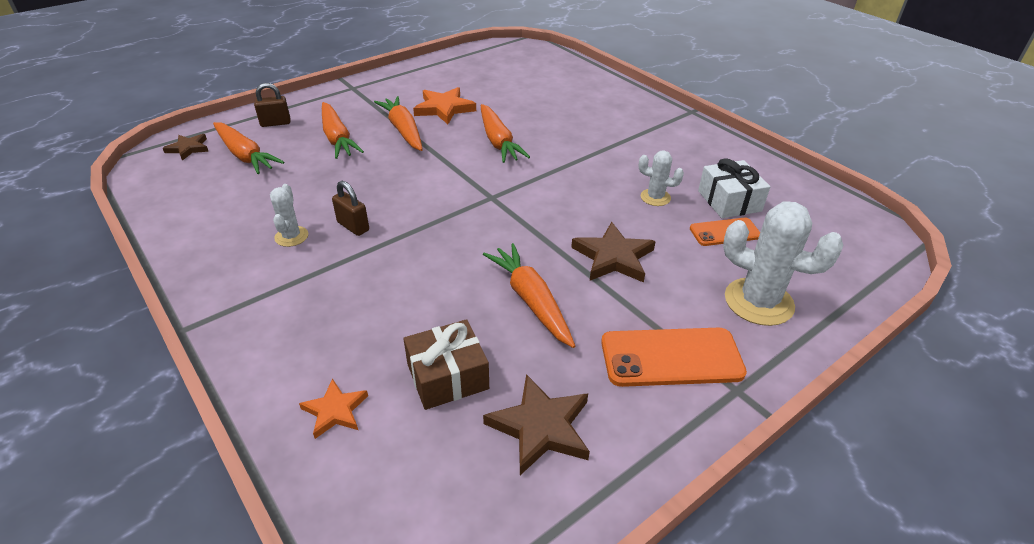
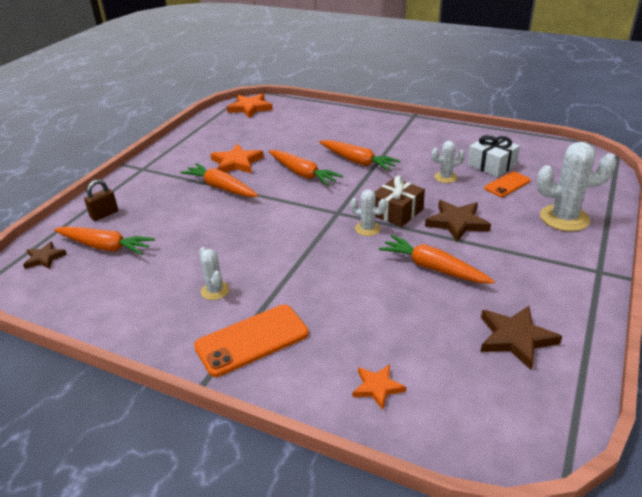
camera: 25 degrees left, 5 degrees down
orange carrot [322,102,364,159] -> orange carrot moved to [319,140,400,171]
brown padlock [332,181,369,236] -> none
brown gift [403,319,489,410] -> brown gift moved to [374,176,425,227]
orange phone [601,328,747,387] -> orange phone moved to [194,305,309,377]
none -> orange star [227,94,273,118]
none -> white cactus [350,190,387,236]

